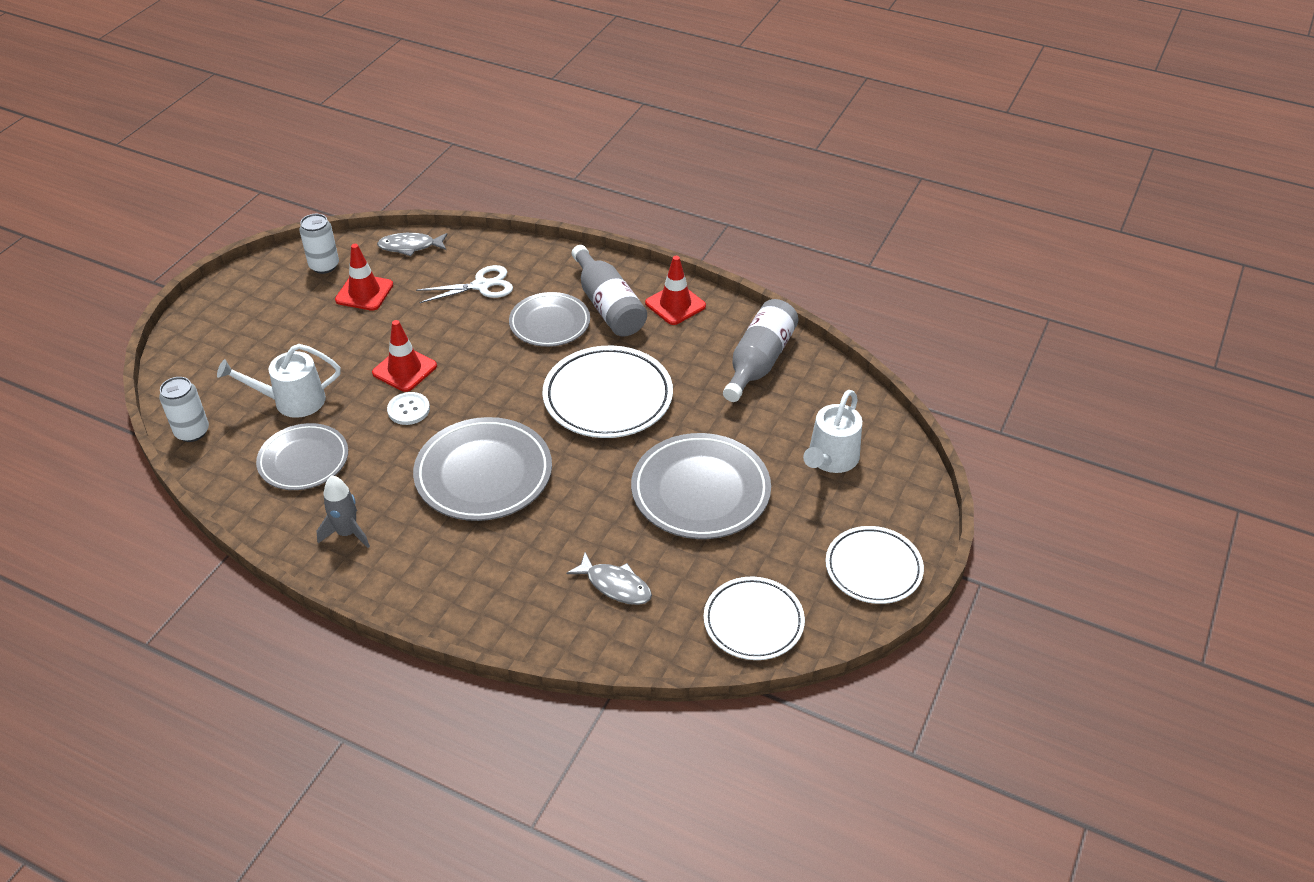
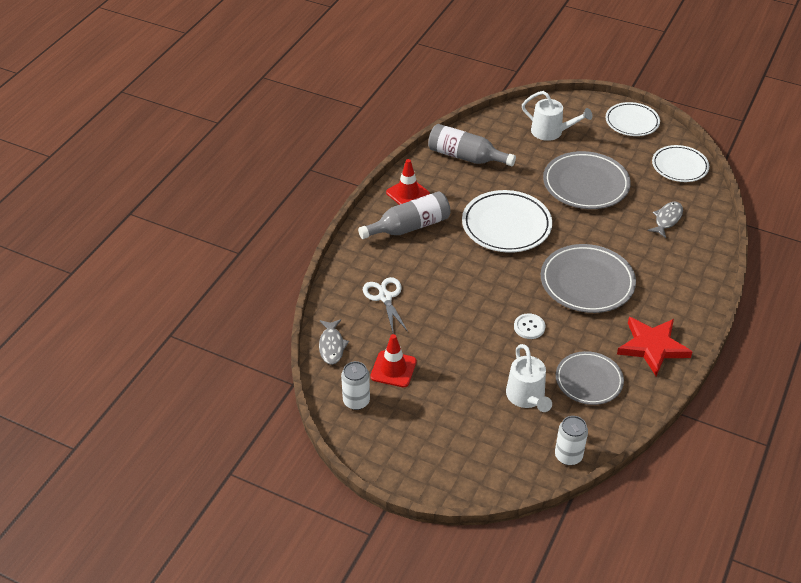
camera: 90 degrees left, 0 degrees up
grey rocket [316,475,370,548] -> red star [617,317,692,376]
red traffic cone [372,320,437,392] -> none
grey plate [509,292,590,347] -> none

